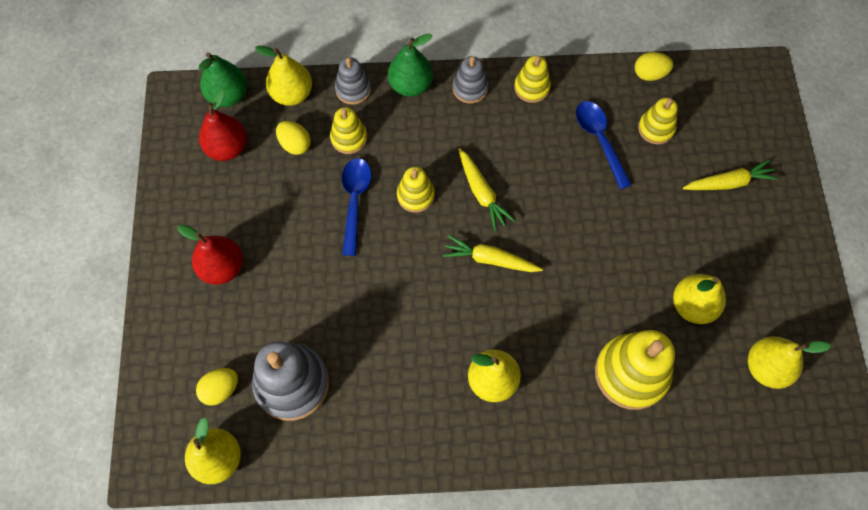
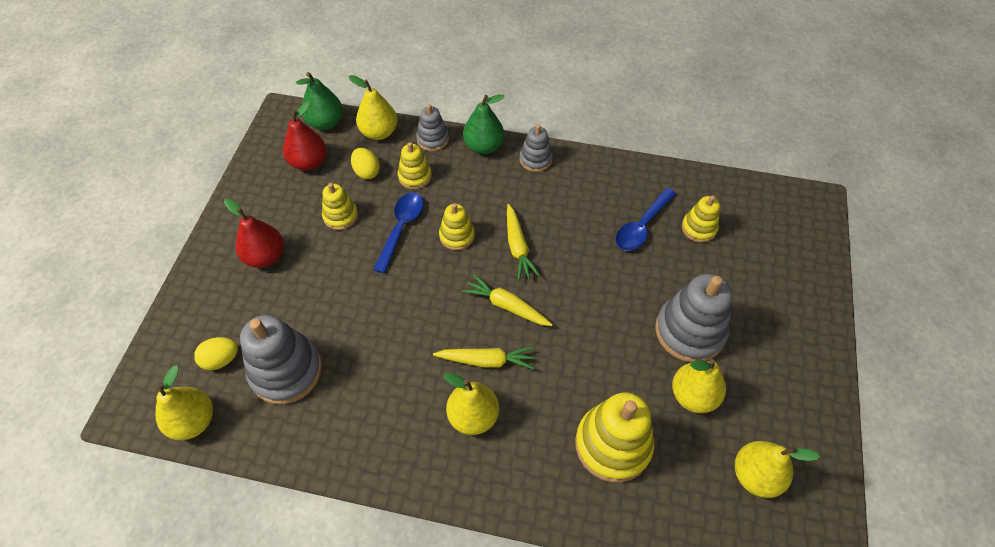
camera: 15 degrees right, 10 degrees down
yellow stacking toy [514,56,551,103] -> yellow stacking toy moved to [322,183,358,230]
blue spoon [576,101,632,189] -> blue spoon turned 135 degrees counterclockwise [616,188,676,251]
yellow egg [635,52,673,81] -> none
yellow carrot [683,159,779,190] -> yellow carrot moved to [433,347,535,369]
none -> grey stacking toy [655,274,733,362]

